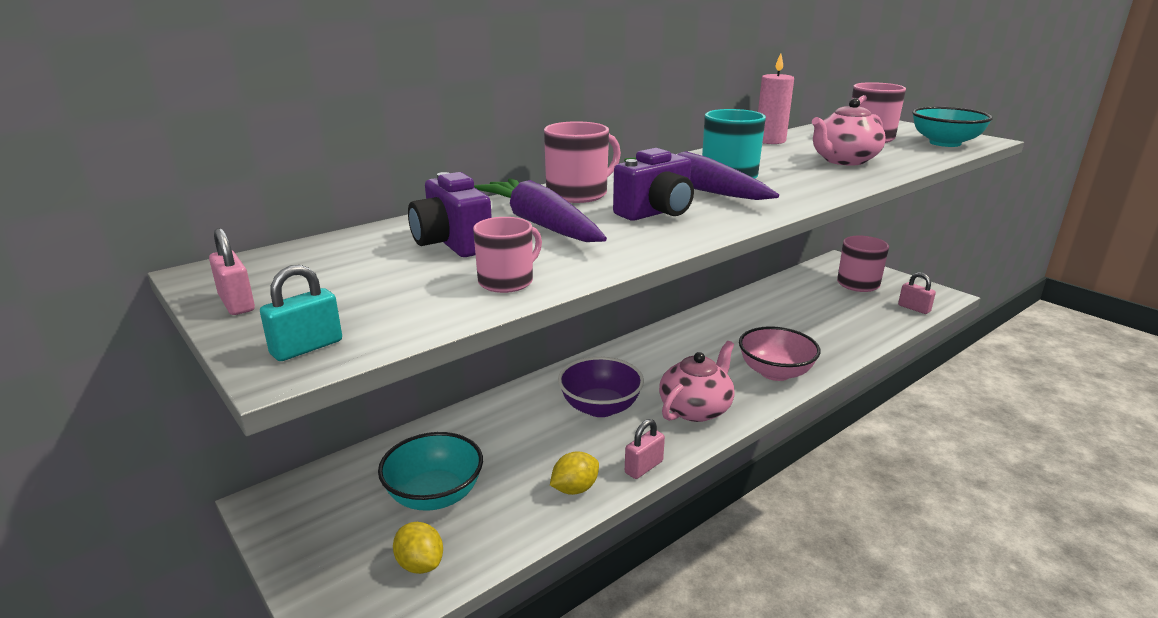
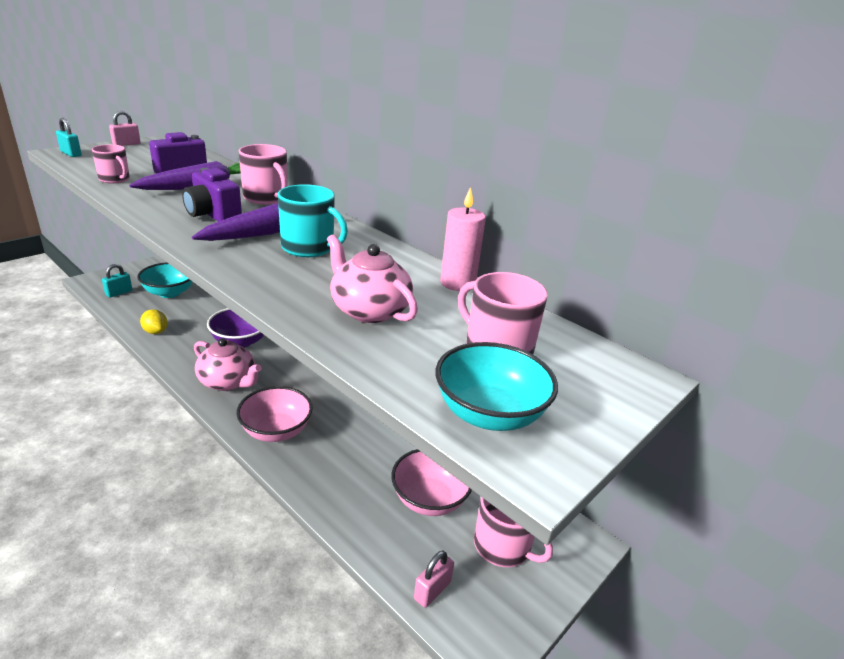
camera: 80 degrees right, 5 degrees up
yellow lemon [393,522,443,574] -> turquoise padlock [102,264,132,298]
pink padlock [625,419,665,479] -> none
none -> pink bowl [391,449,472,516]

